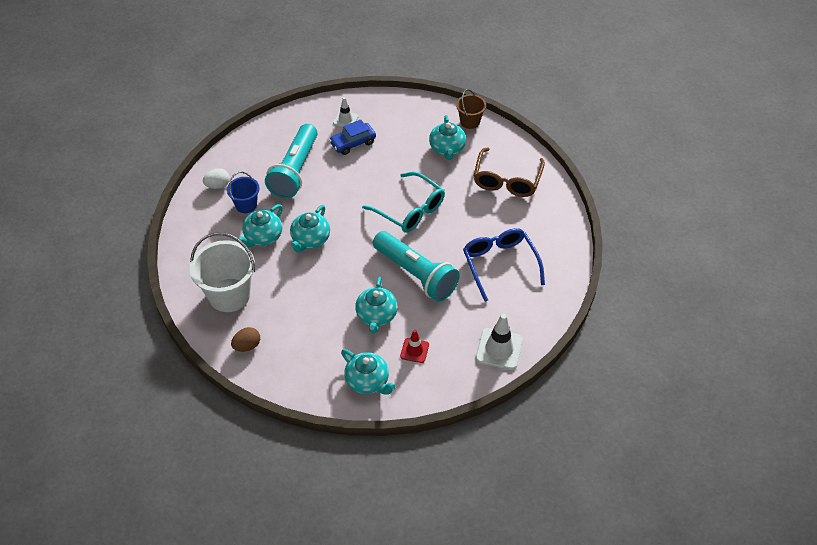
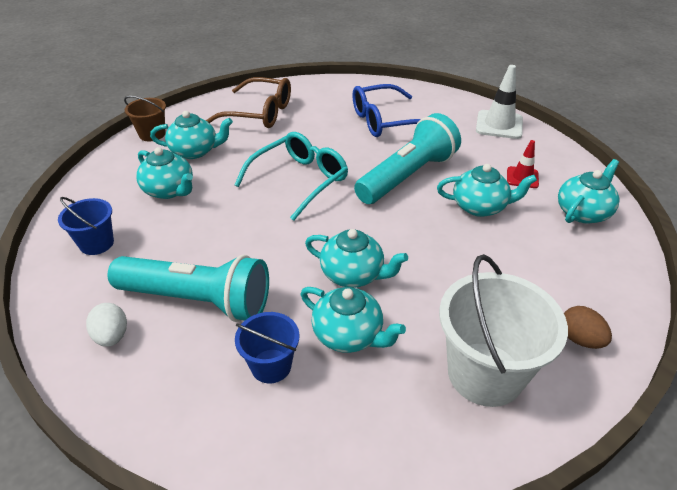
camera: 90 degrees left, 10 degrees down
white egg [203,168,230,189] -> white egg moved to [86,303,127,347]
blue car [329,119,376,155] -> none
white traffic cone [333,97,359,127] -> blue bucket [58,197,114,255]
none -> turquoise teapot [136,147,193,199]

